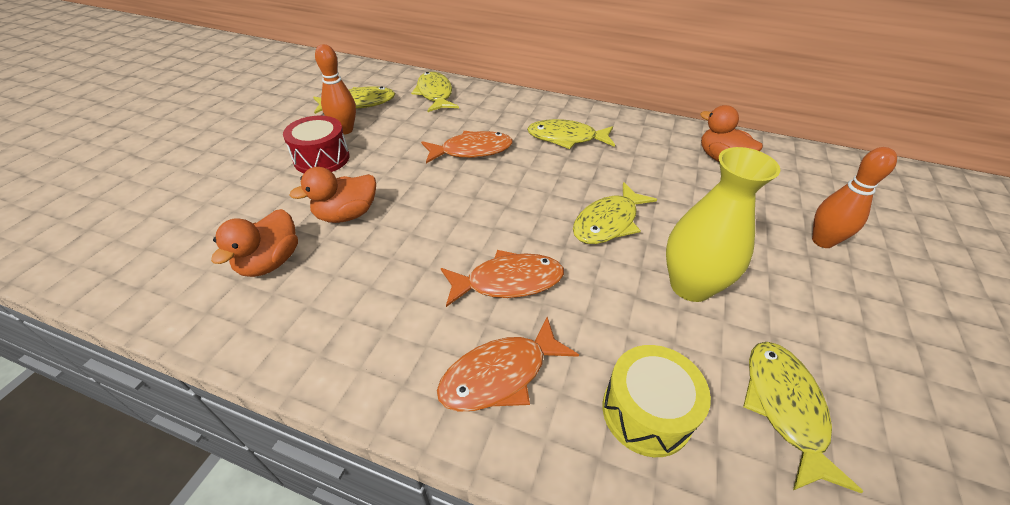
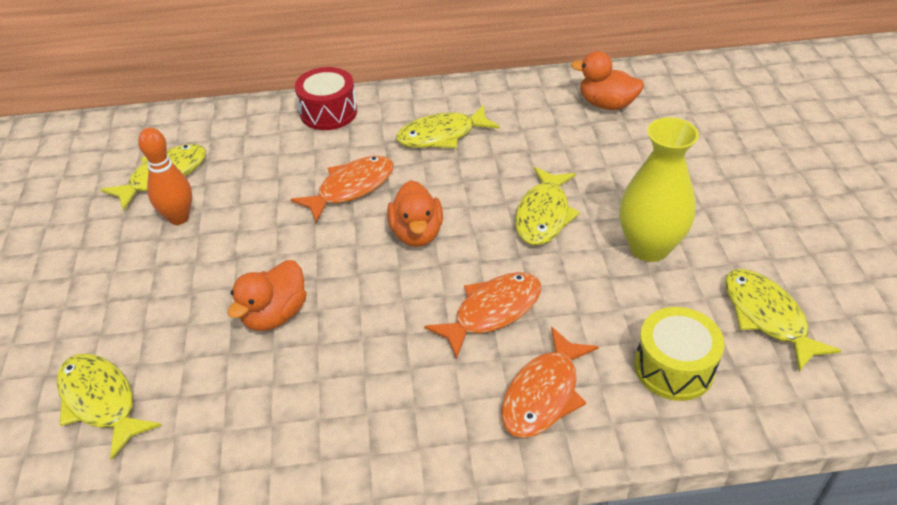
camera: 25 degrees left, 0 degrees up
orange duck [211,209,298,277] -> orange duck moved to [387,180,443,247]
red drum [283,116,349,173] -> red drum moved to [295,67,357,130]
yellow fish [411,72,459,112] -> yellow fish moved to [57,354,162,460]
orange bowling pin [812,147,897,248] -> none

